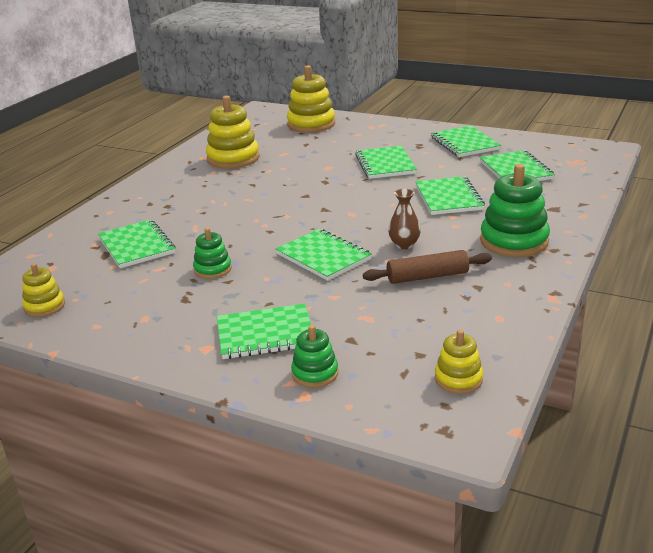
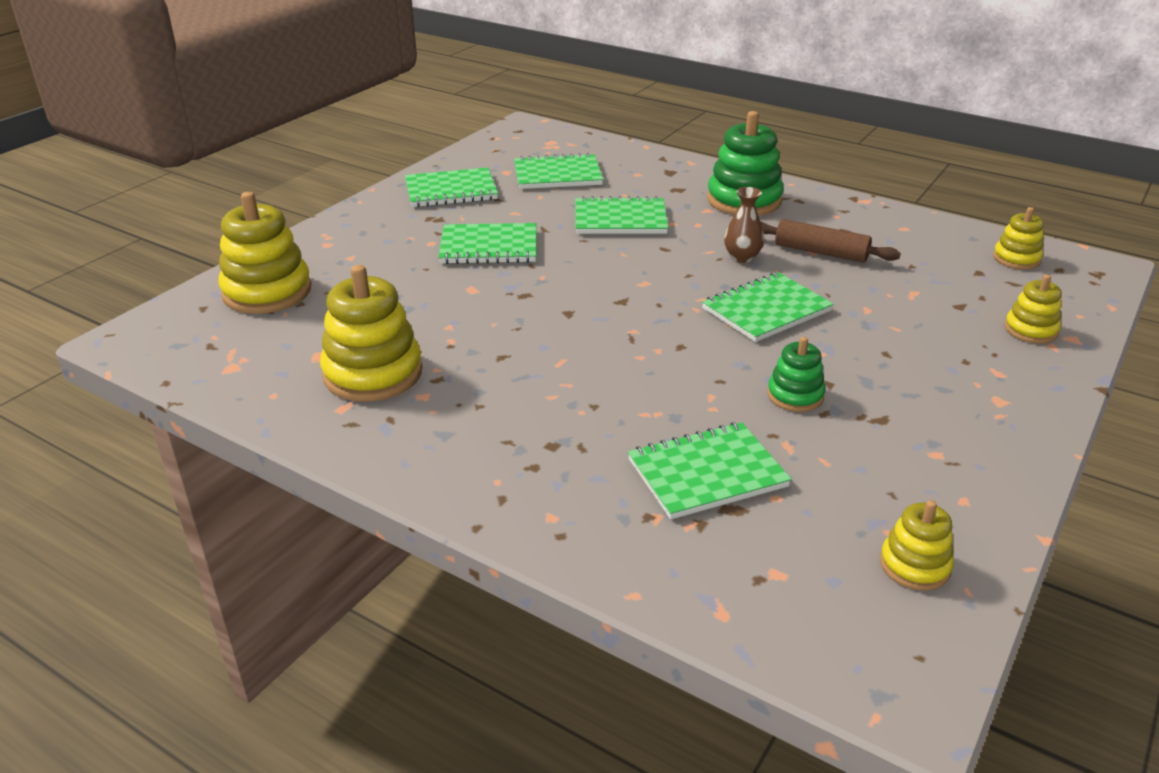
camera: 85 degrees left, 5 degrees up
green notebook [217,304,311,359] -> none
green stacking toy [291,325,338,388] -> yellow stacking toy [1004,274,1062,344]
brown rolling pin [363,250,492,284] -> brown rolling pin turned 60 degrees counterclockwise [760,219,901,263]

